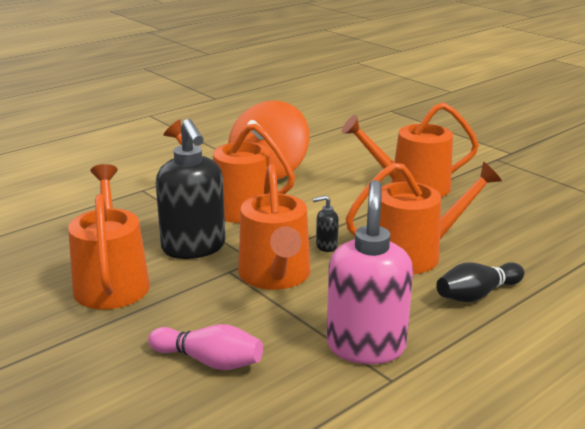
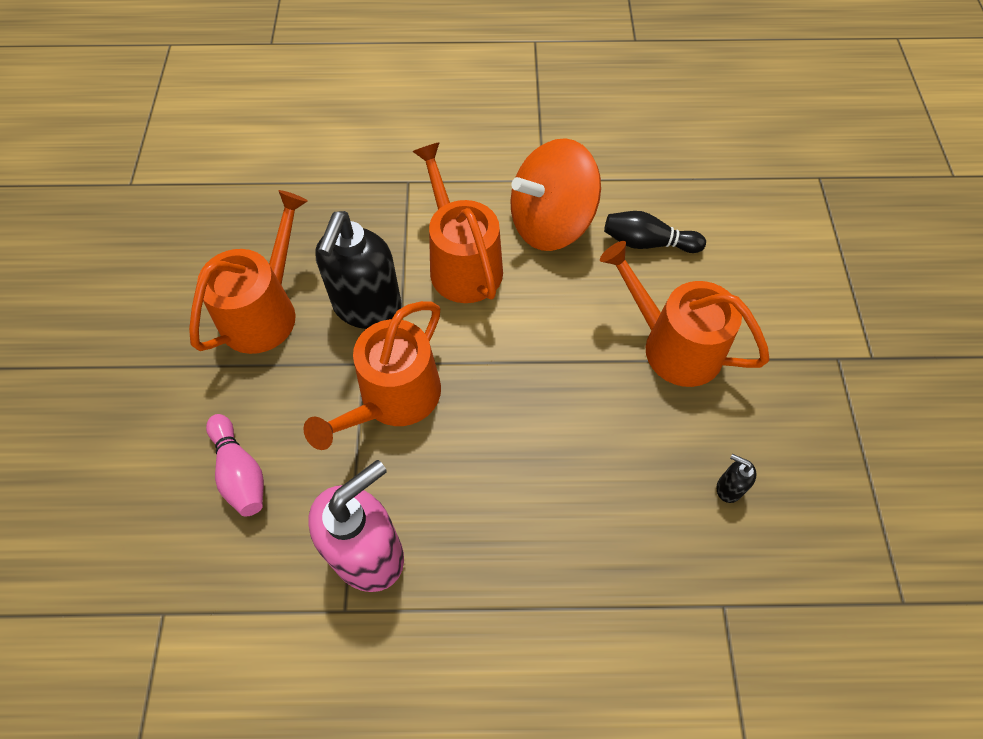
camera: 40 degrees right, 35 degrees up
black soap dispenser [313,195,339,252] -> black soap dispenser moved to [716,454,757,503]
orange watering can [346,162,502,274] -> none
black bowling pin [436,262,524,302] -> black bowling pin moved to [604,211,706,253]

